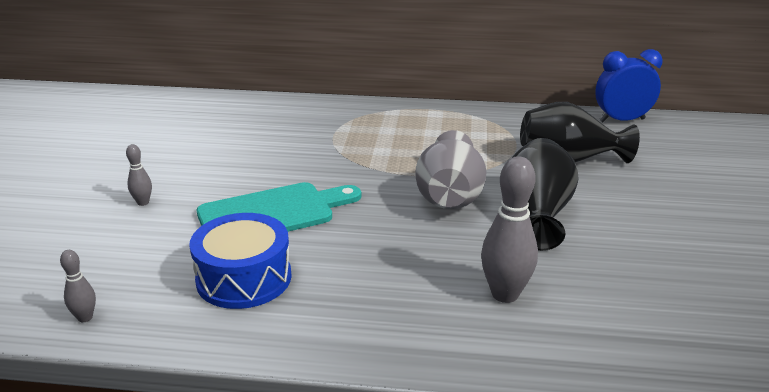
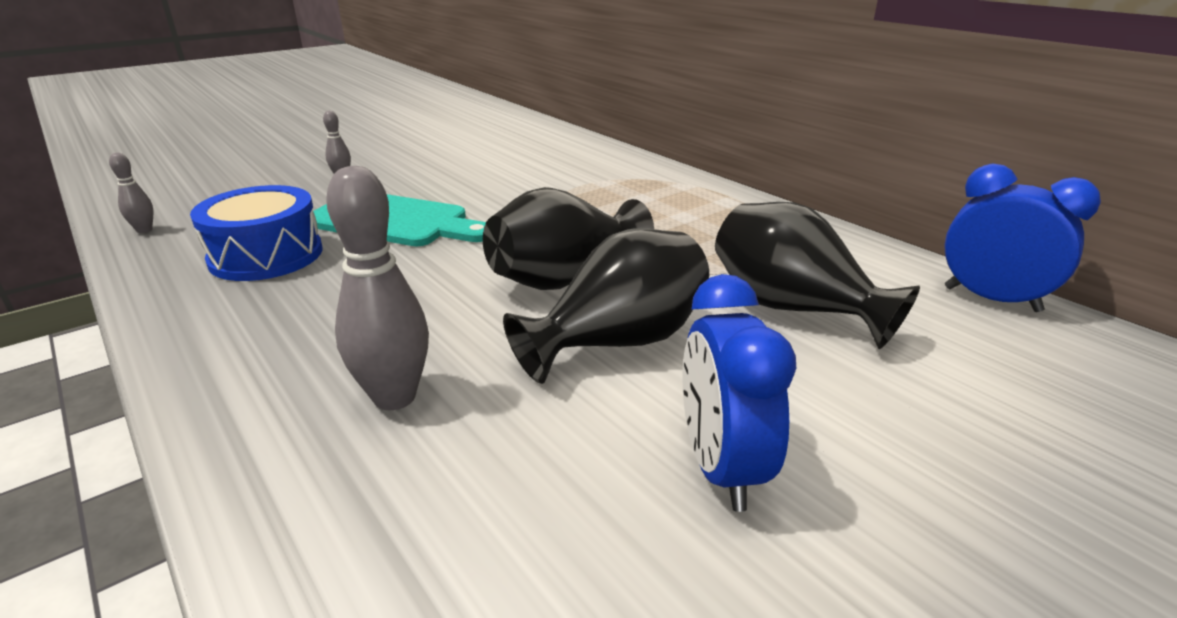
camera: 45 degrees right, 0 degrees up
grey vase [415,130,486,209] -> black vase [483,187,654,290]
none -> blue clock [682,274,796,512]

